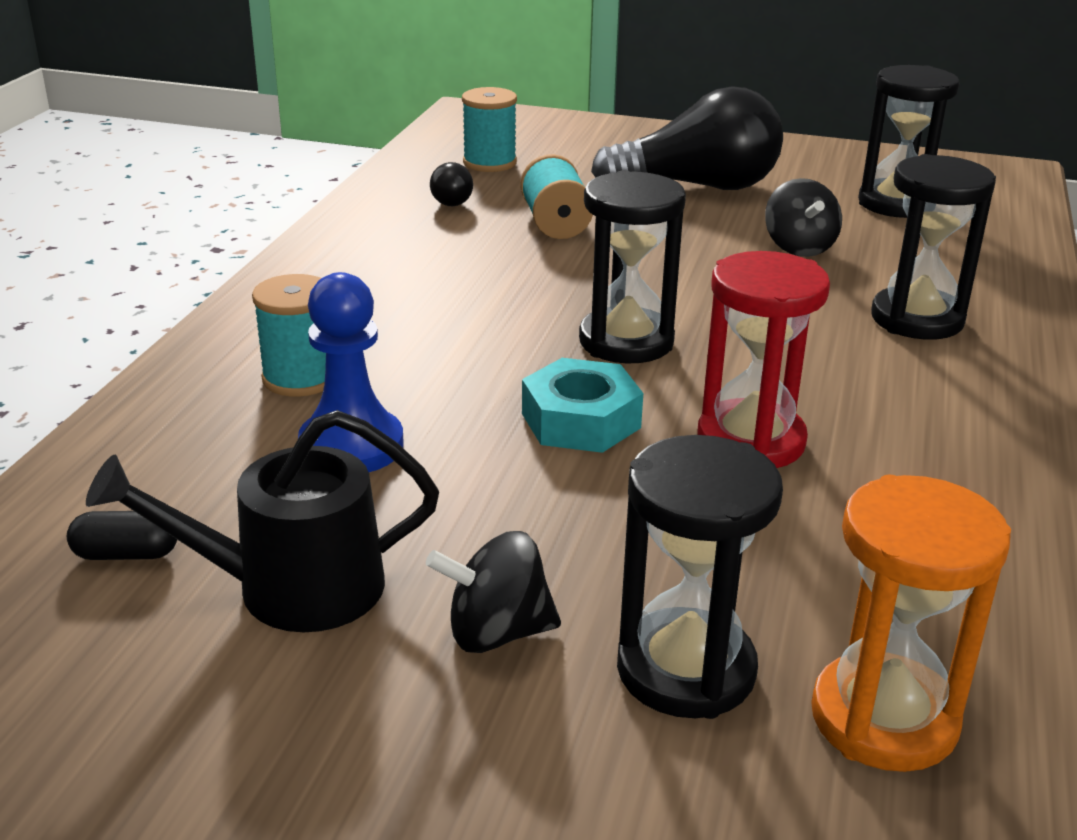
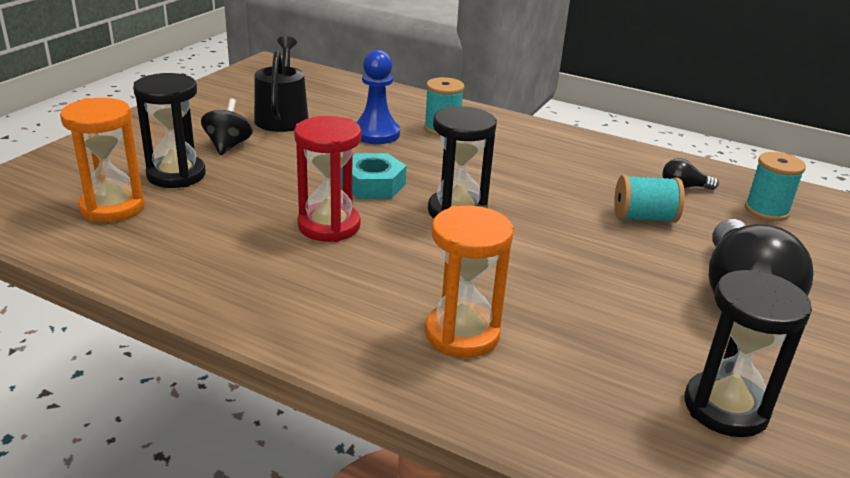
camera: 100 degrees right, 0 degrees up
black capsule [67,511,177,560] -> none
black spinning top [765,178,842,257] -> none
black hourglass [871,154,996,340] -> orange hourglass [425,206,513,358]

